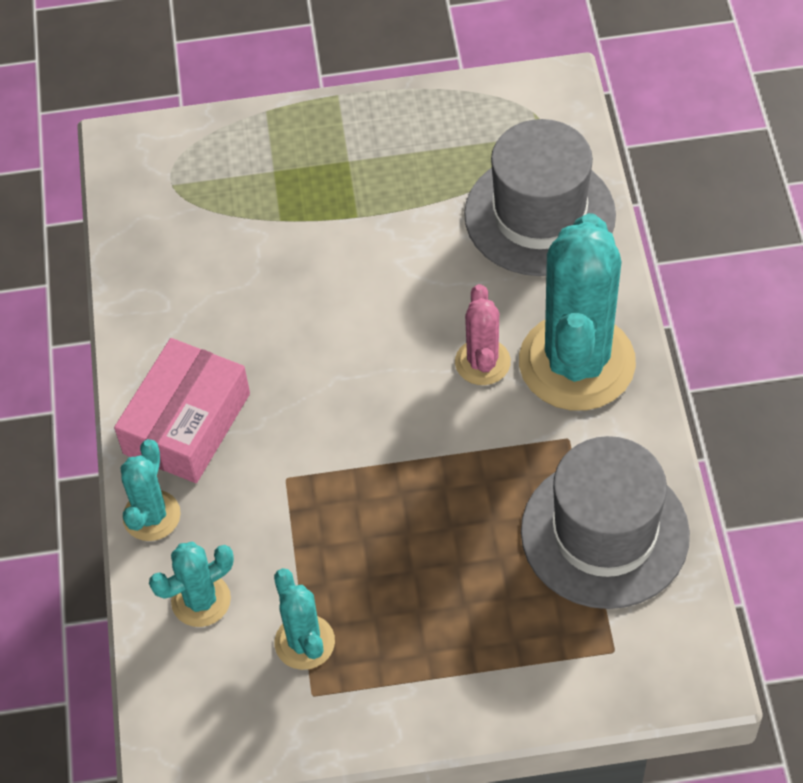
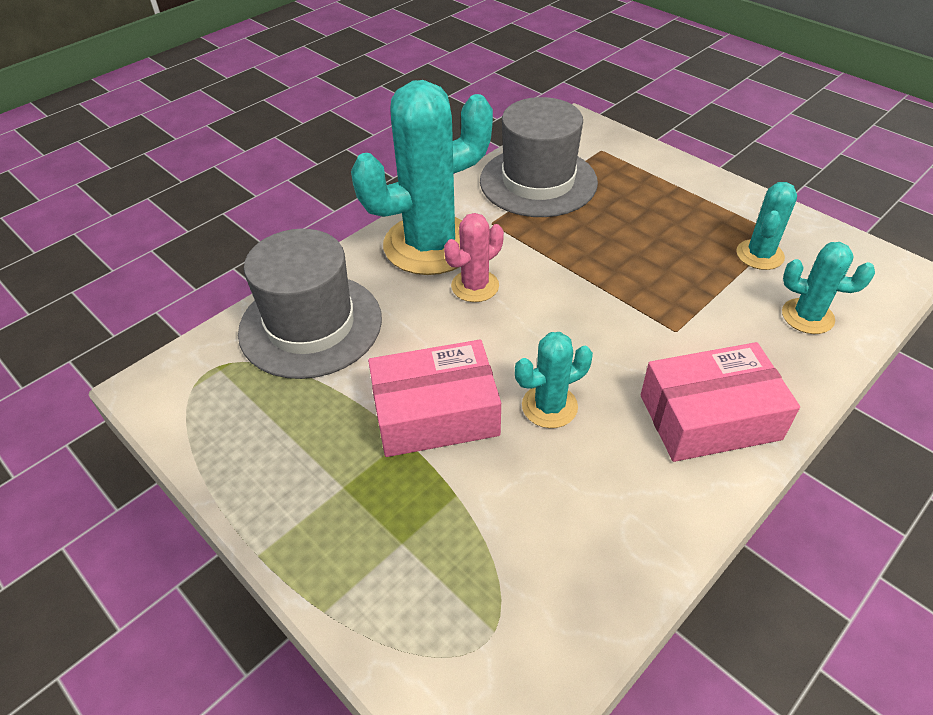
camera: 130 degrees left, 10 degrees down
turquoise cactus [121,439,181,541] -> turquoise cactus moved to [515,332,593,428]
none -> pink box [368,340,501,457]

